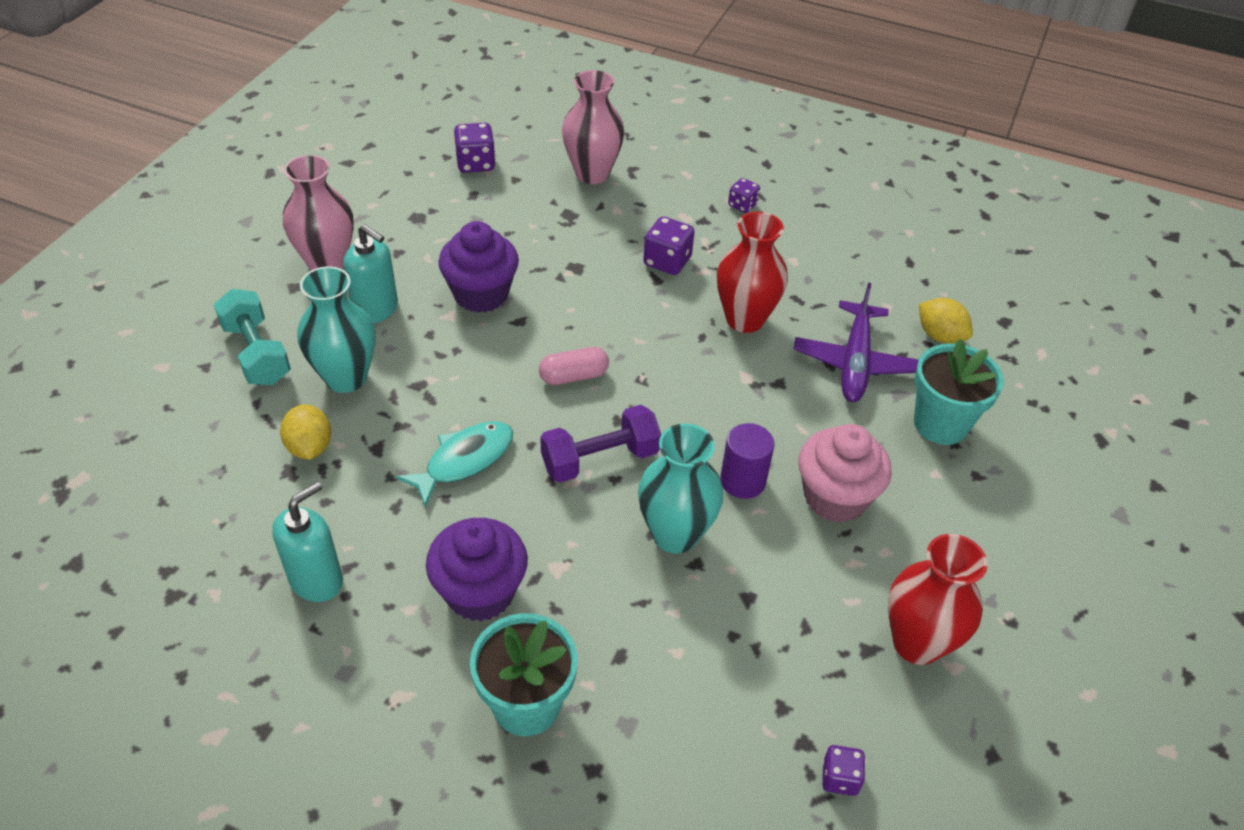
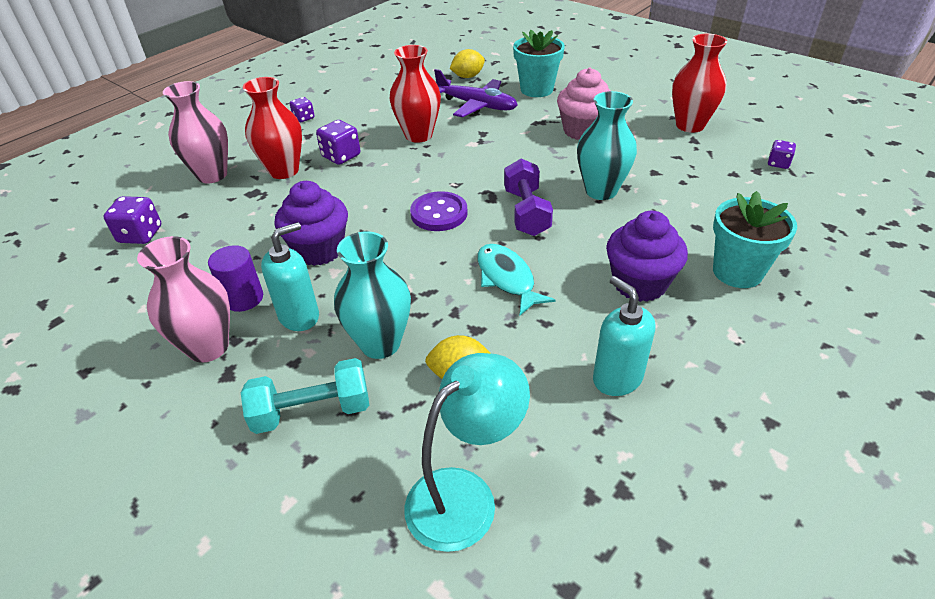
camera: 70 degrees left, 5 degrees down
pink capsule [539,347,609,385] -> purple button [410,191,468,231]
purple cylinder [720,423,774,499] -> purple cylinder moved to [208,245,263,312]
none -> red vase [243,77,302,179]
none -> turquoise lamp [404,353,530,552]

